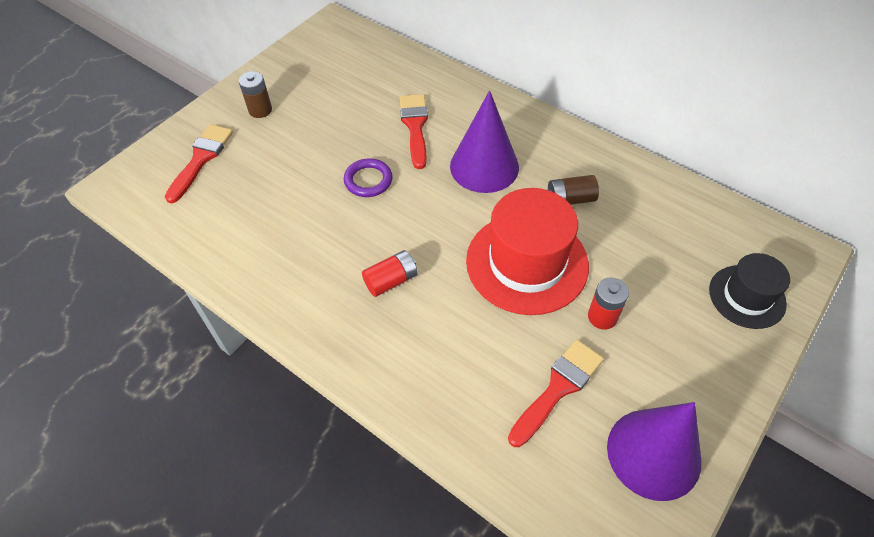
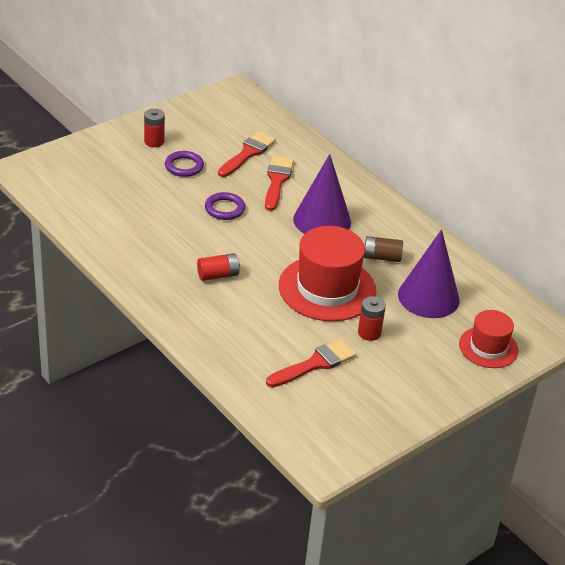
camera: 10 degrees right, 15 degrees down
red brush [165,124,233,204] -> red brush moved to [218,131,276,177]
brown battery [239,71,272,118] -> red battery [144,108,165,147]
purple cone [607,402,701,501] -> purple cone moved to [398,229,460,318]
black hat [709,253,790,329] -> red hat [459,310,519,368]
none -> purple ring [165,151,204,177]

